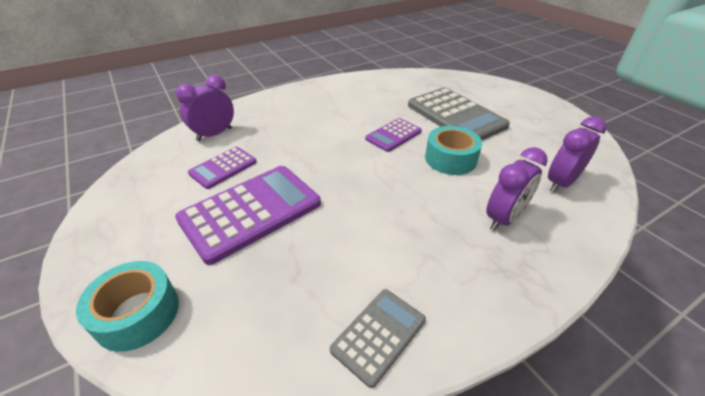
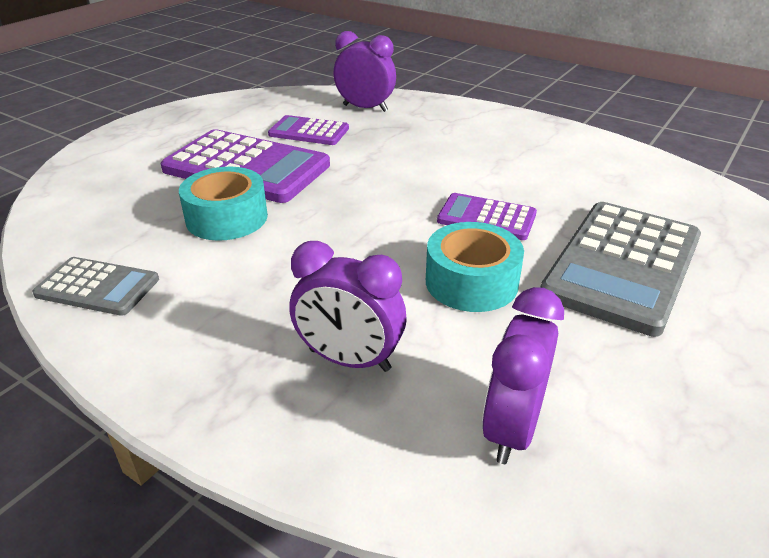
camera: 65 degrees right, 5 degrees down
turquoise tape [76,261,179,352] -> turquoise tape moved to [179,167,268,241]
purple clock [548,116,607,192] -> purple clock turned 90 degrees counterclockwise [482,287,564,464]

